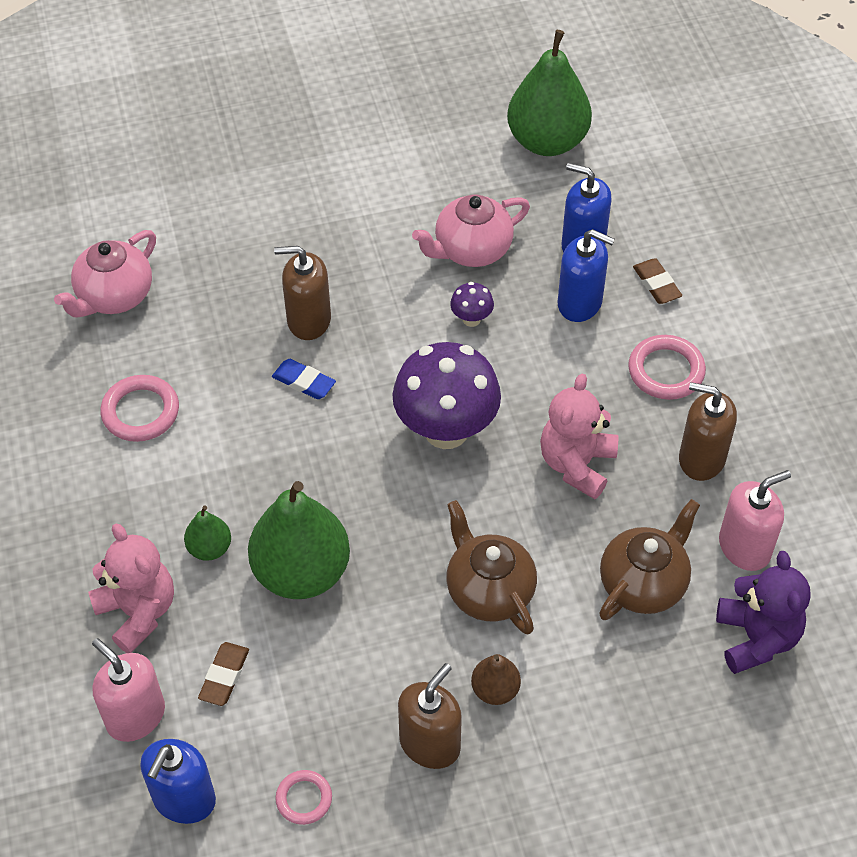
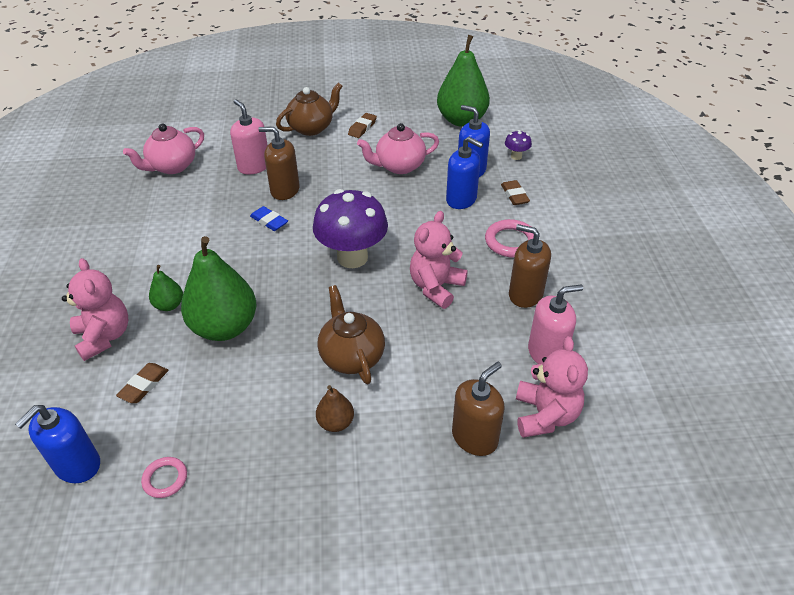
camera: 10 degrees right, 10 degrees down
pink soap dispenser [92,638,165,742] -> pink soap dispenser moved to [230,99,268,175]
pink ring [101,375,179,442] -> none
brown soap dispenser [398,663,462,769] -> brown soap dispenser moved to [452,362,504,456]
purple mushroom [450,282,494,327] -> purple mushroom moved to [505,130,532,160]
brown teapot [599,499,700,620] -> brown teapot moved to [276,83,342,136]
purple teddy bear [716,551,811,674] -> pink teddy bear [516,336,588,438]
none -> brown eraser [348,113,377,138]

